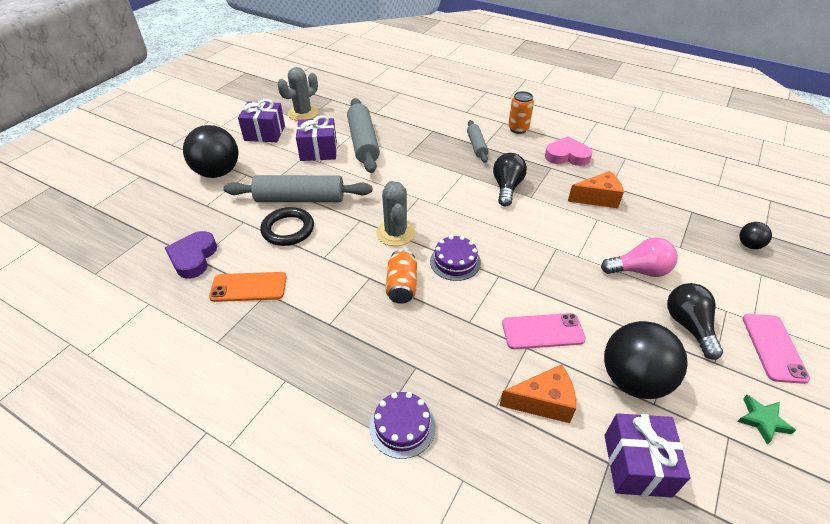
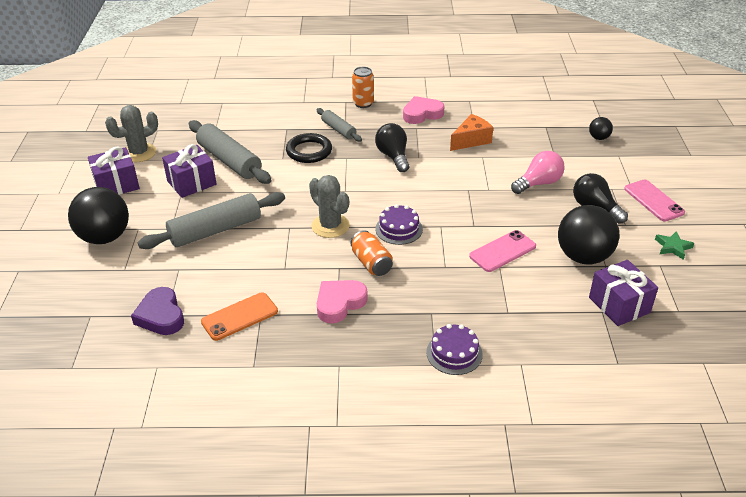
camera: 30 degrees left, 5 degrees down
black ring [260,207,314,246] -> black ring moved to [286,133,332,163]
grey cactus [278,67,318,121] -> grey cactus turned 45 degrees clockwise [105,105,158,162]
orange cheese [499,364,576,423] -> none
none -> pink heart [317,280,368,324]

